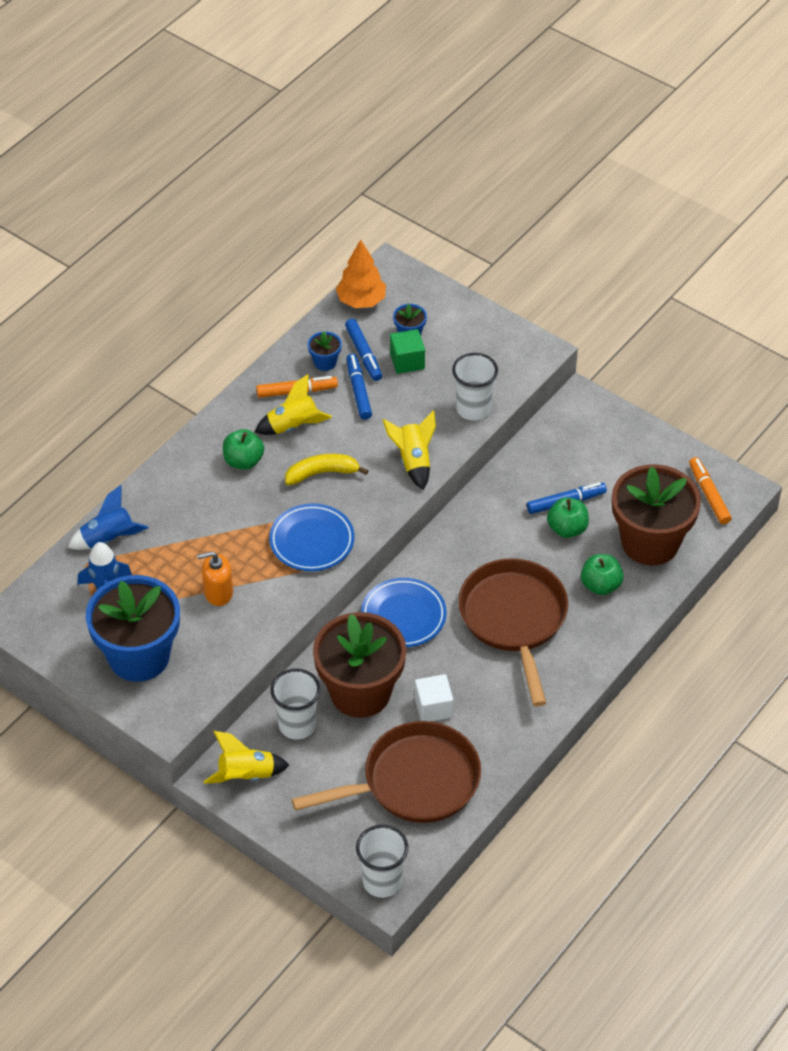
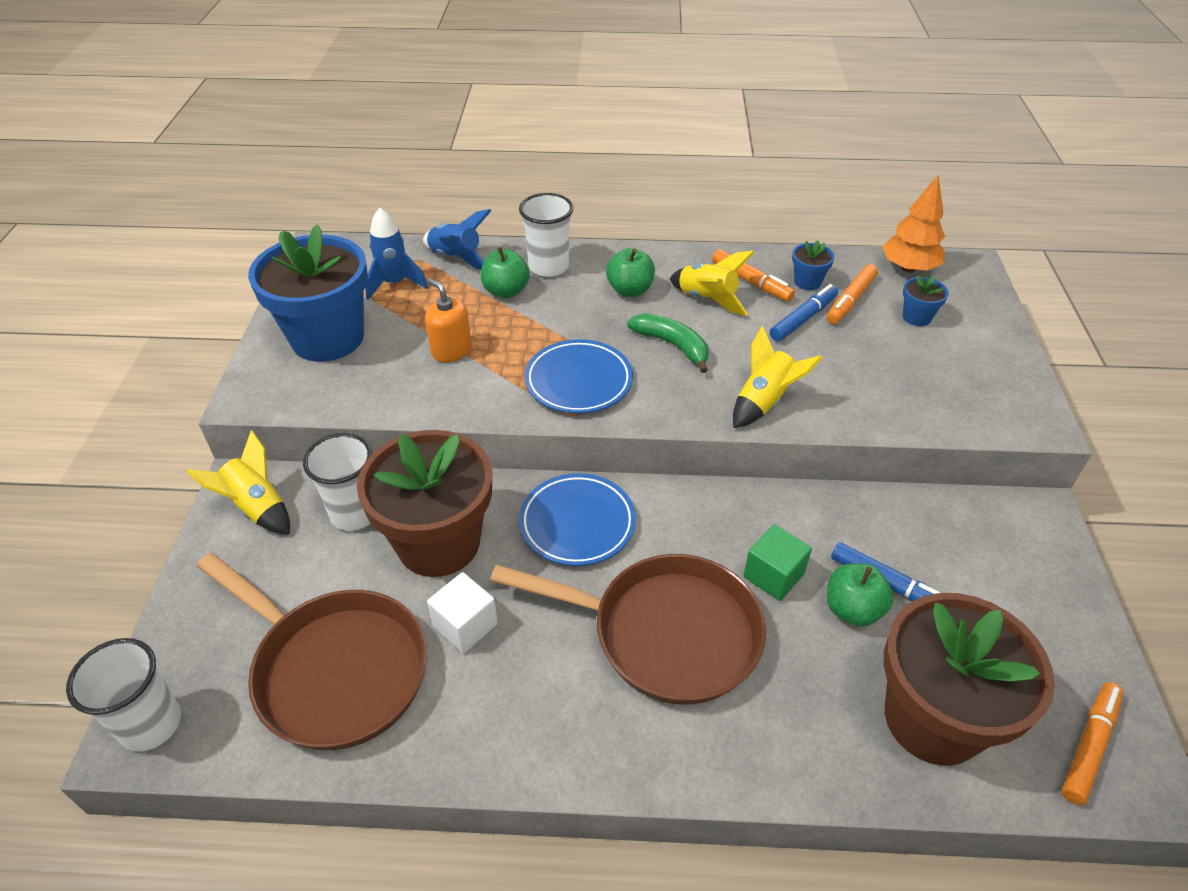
camera: 55 degrees right, 5 degrees down
yellow banana [285,454,369,485] -> green banana [627,313,709,373]
blue marker [345,319,382,381] -> orange marker [827,264,878,324]
green cube [390,329,425,374] -> green cube moved to [743,524,812,601]
white cup [452,353,498,421] -> white cup moved to [519,193,573,277]
brown pan [458,558,568,707] -> brown pan turned 60 degrees clockwise [490,554,766,704]
green apple [581,554,624,595] -> green apple moved to [480,247,530,298]

